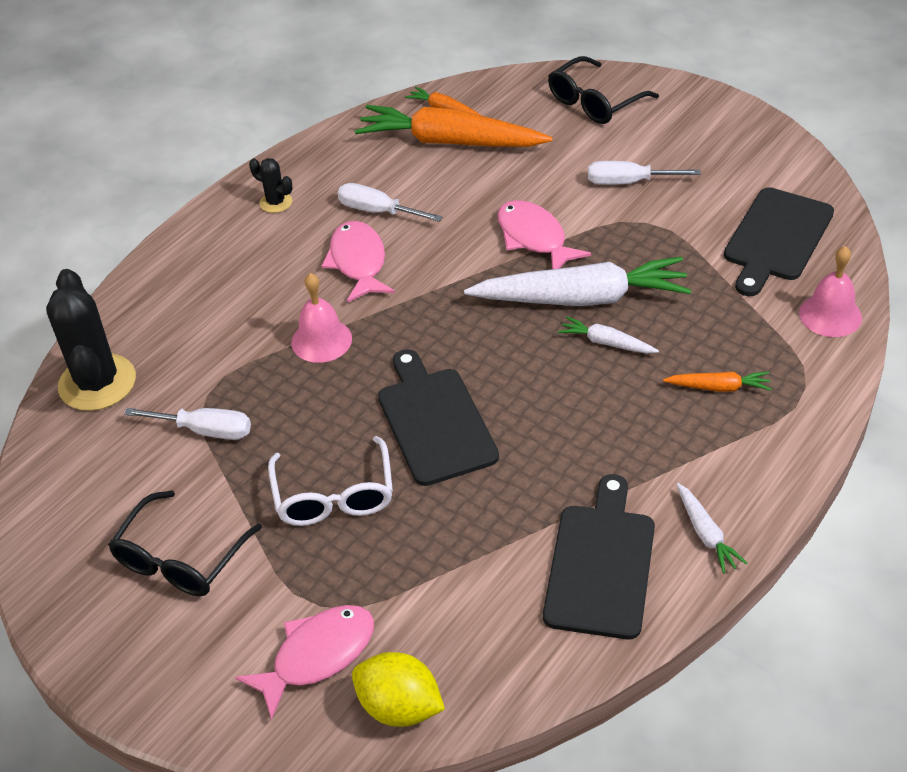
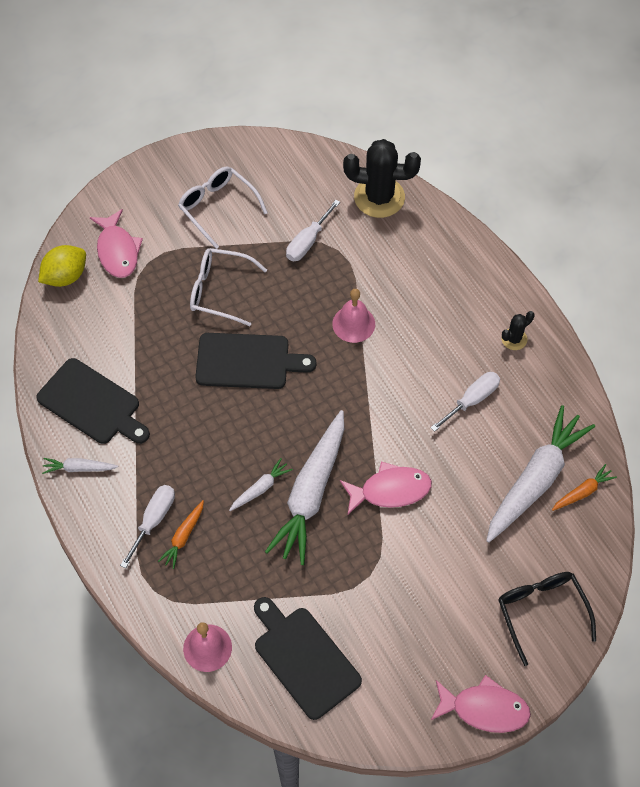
camera: 110 degrees right, 15 degrees up
black glasses [108,490,262,596] -> white glasses [178,167,268,249]
pink fish [322,221,395,303] -> pink fish moved to [431,675,531,733]
orange carrot [355,105,553,147] -> white carrot [486,405,595,543]
white screwdriver [588,161,701,185] -> white screwdriver moved to [120,485,175,569]

